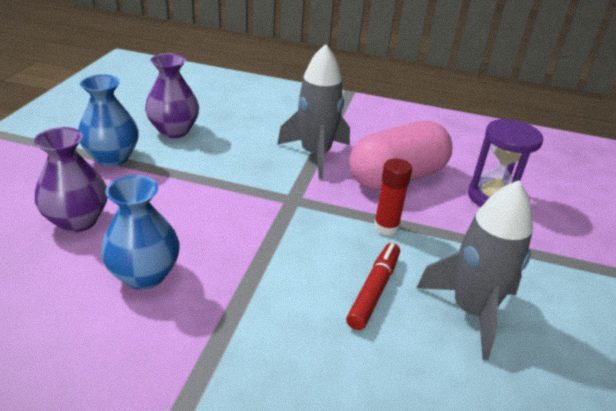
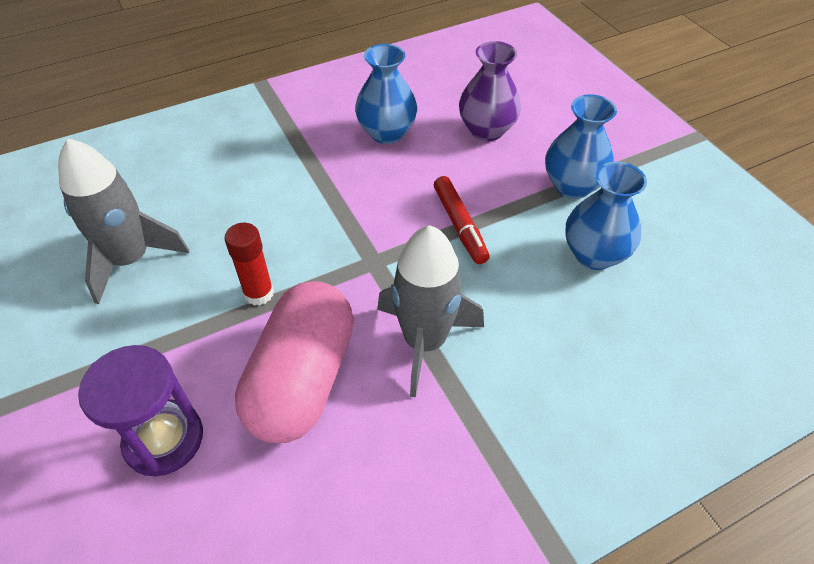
camera: 140 degrees right, 15 degrees up
purple vase [145,53,199,138] -> blue vase [565,162,647,270]
red marker [346,243,400,330] -> red marker moved to [434,176,490,264]

